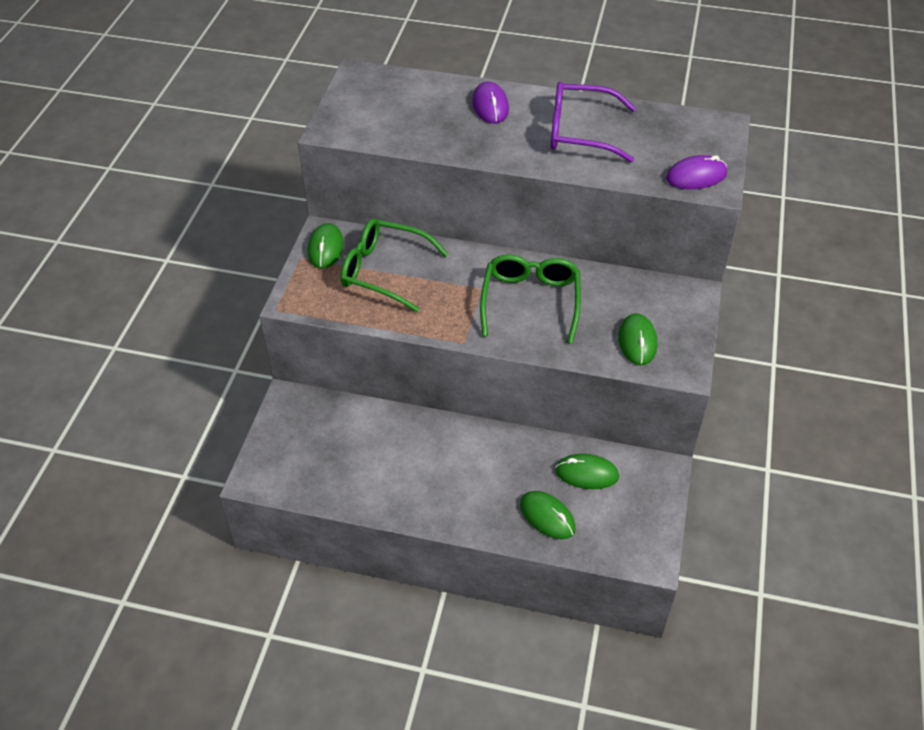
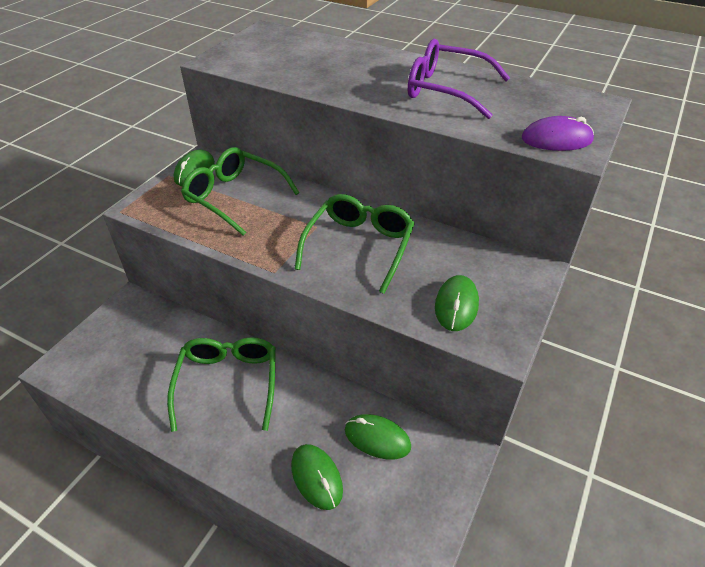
camera: 15 degrees right, 5 degrees down
purple mouse [472,82,509,124] -> none
none -> green glasses [167,337,276,432]

